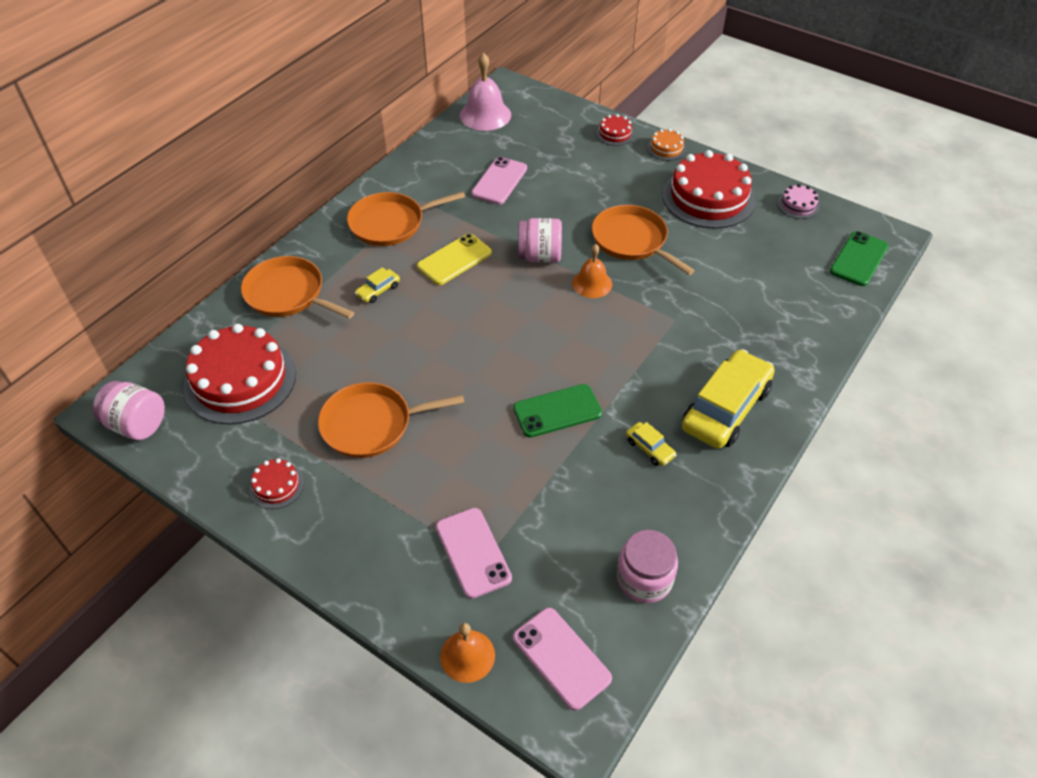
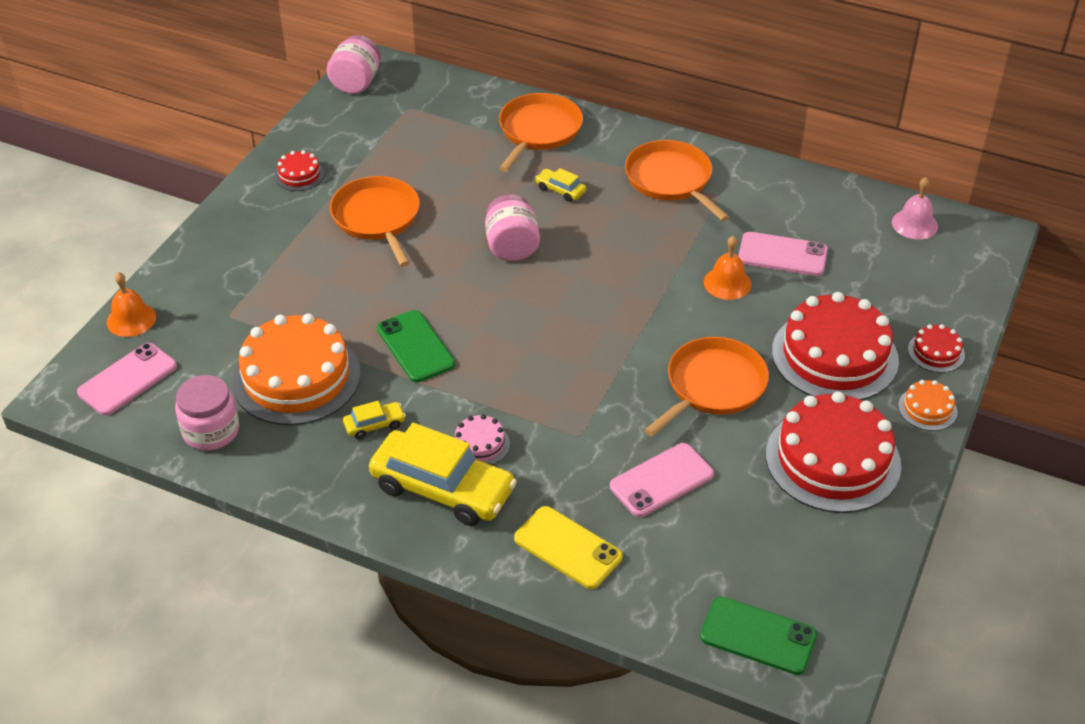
camera: 80 degrees right, 5 degrees down
red cake [183,324,296,424] -> red cake moved to [772,292,899,400]
yellow phone [417,234,492,285] -> yellow phone moved to [514,506,622,589]
pink phone [436,508,512,599] -> pink phone moved to [610,443,714,517]
pink bell [460,53,511,131] -> pink bell [892,177,938,239], size x0.65
pink jar [518,218,562,263] -> pink jar moved to [485,194,540,261]
orange bell [572,244,612,298] -> orange bell moved to [704,236,752,300]
yellow car [626,422,677,466] -> yellow car turned 150 degrees counterclockwise [343,401,406,439]
pink cake [777,184,820,219] -> pink cake moved to [453,414,510,464]
none -> orange cake [232,313,361,425]

